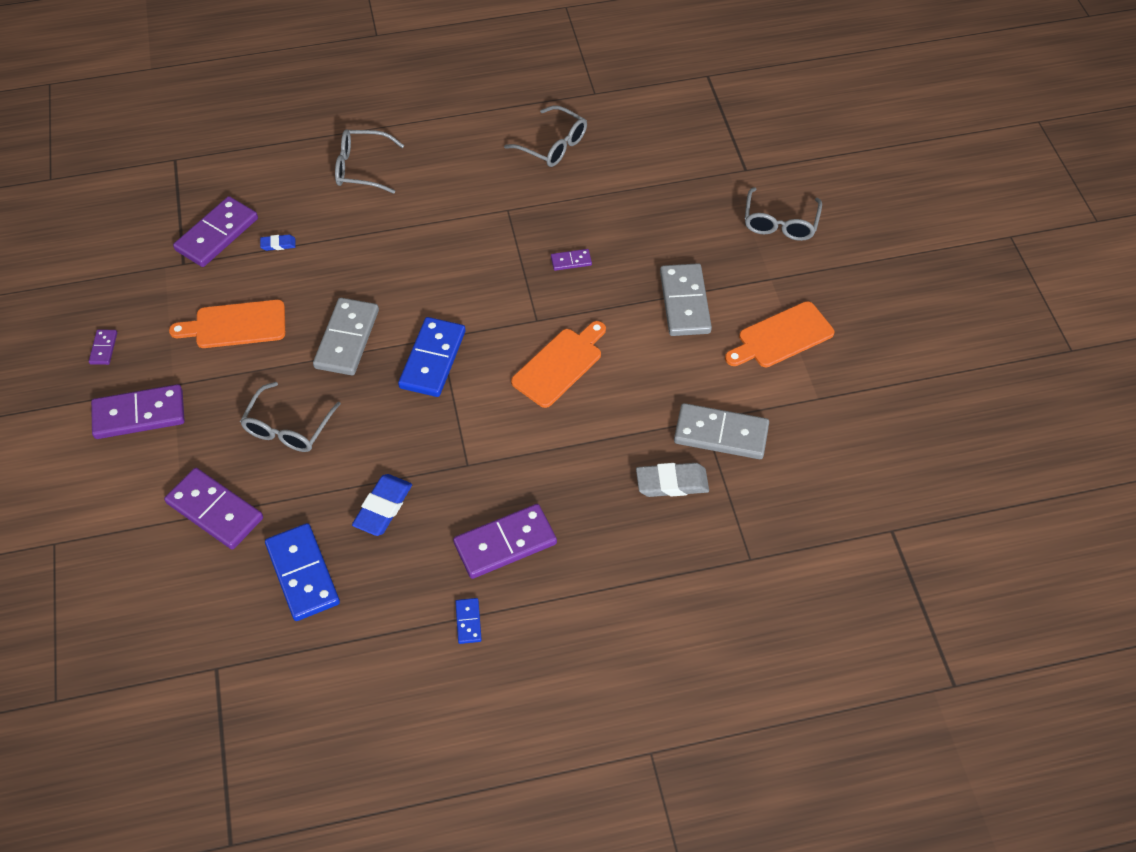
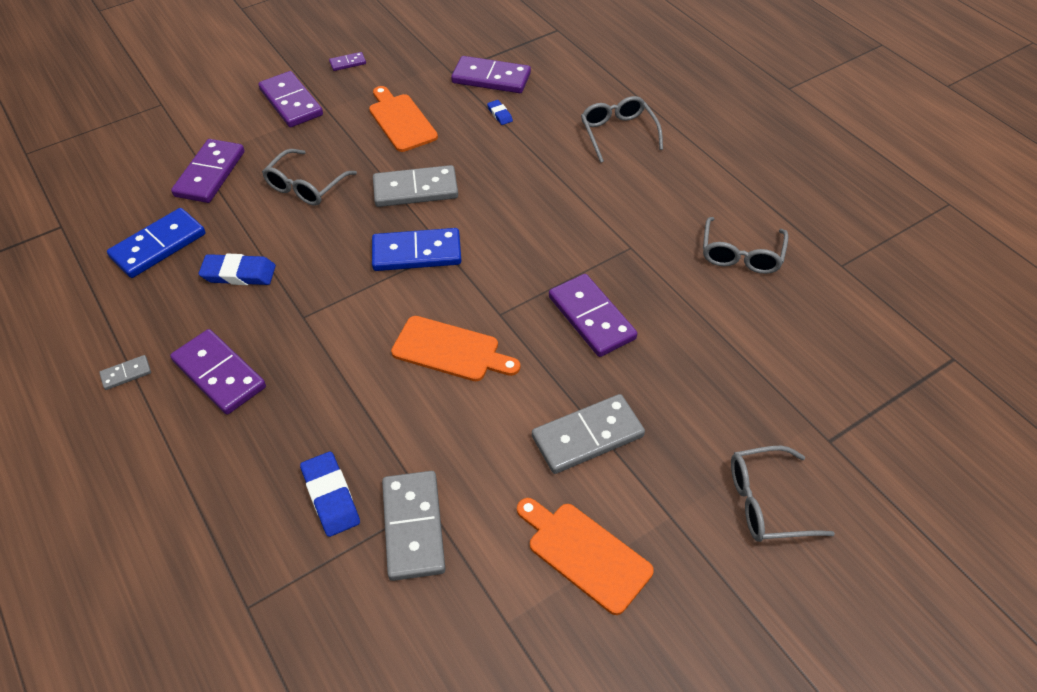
camera: 70 degrees right, 5 degrees down
grey glasses [240,382,341,452] -> grey glasses turned 60 degrees counterclockwise [262,149,357,206]
blue domino [455,598,482,644] -> grey domino [99,355,151,390]
purple domino [551,249,592,271] -> purple domino [549,274,637,357], size x2.11
grey eraser [636,463,709,497] -> blue eraser [300,452,360,537]

